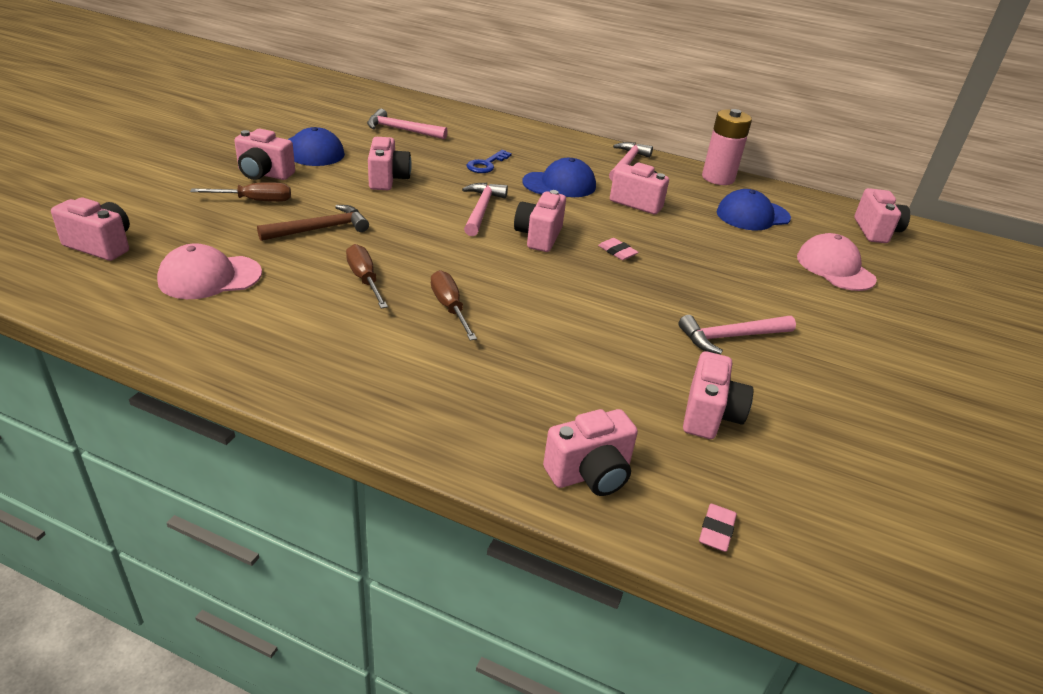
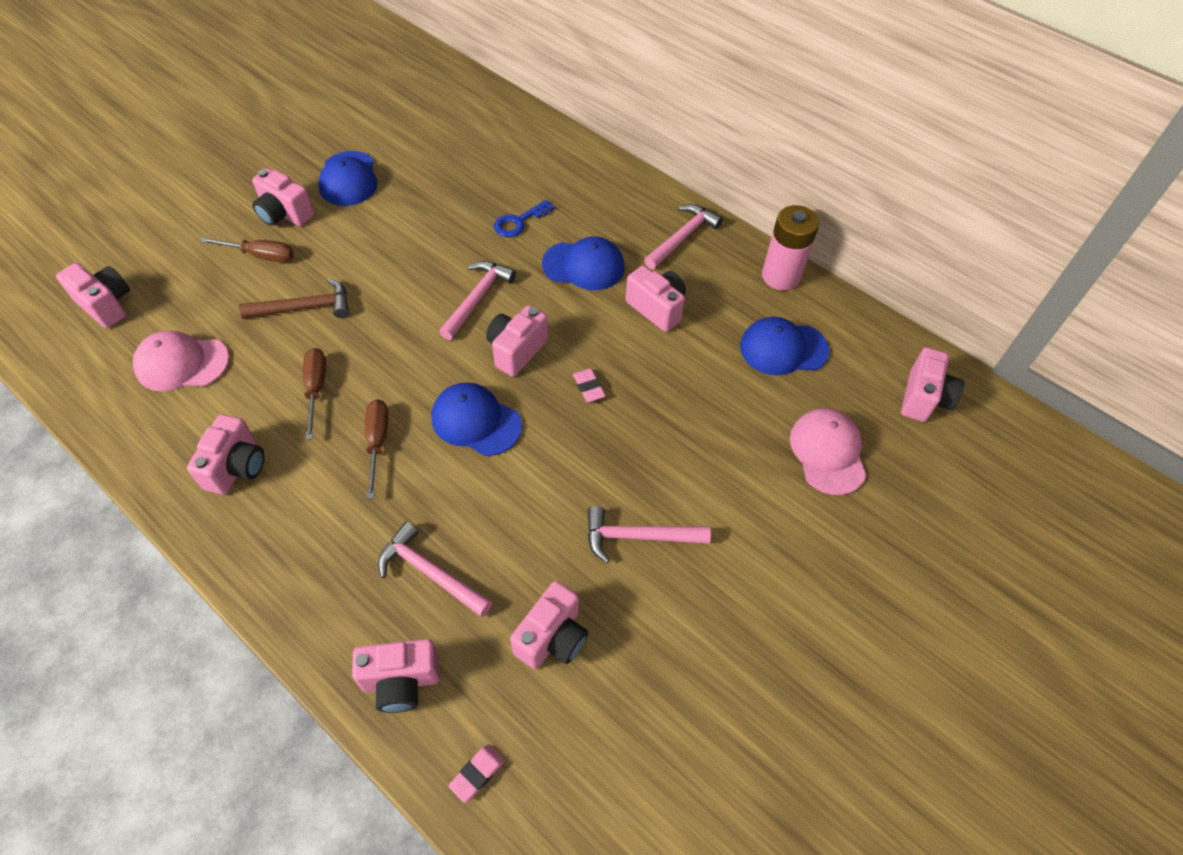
camera: 20 degrees right, 20 degrees up
pink hammer [367,109,448,140] -> pink hammer moved to [378,522,492,617]
pink camera [368,137,412,190] -> pink camera moved to [187,414,265,495]
none -> blue cap [432,382,522,456]

